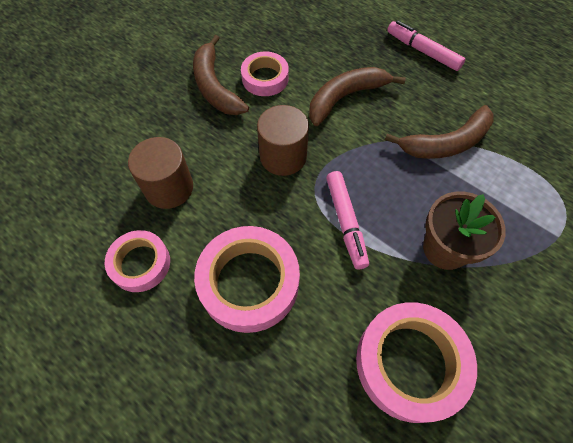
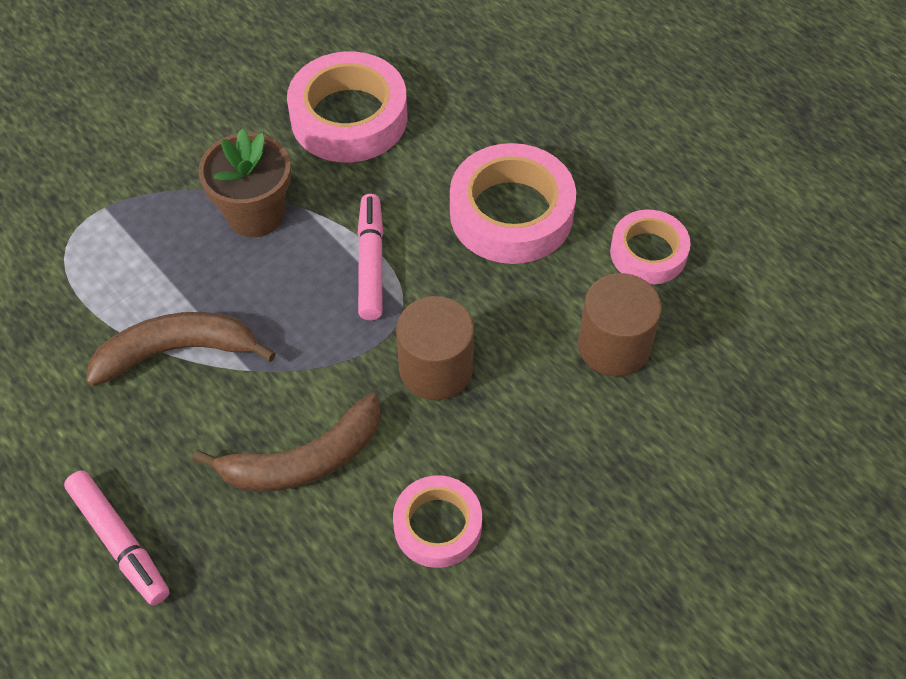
camera: 170 degrees left, 5 degrees down
brown banana [193,35,249,115] -> none

